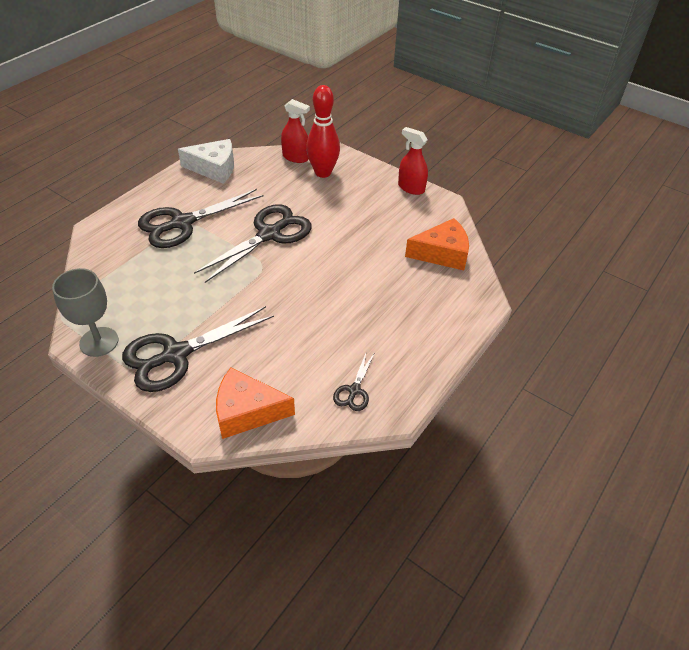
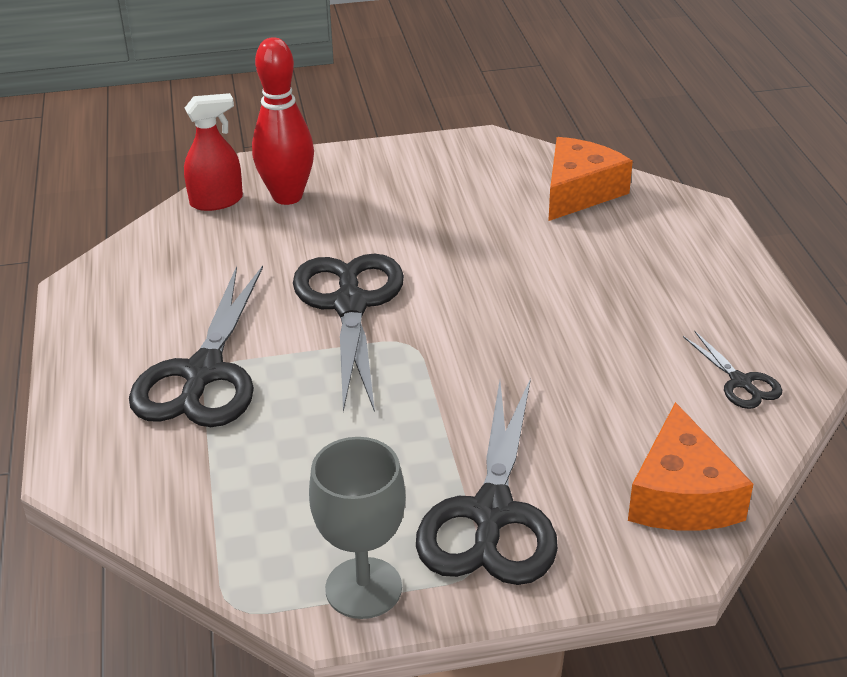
camera: 45 degrees left, 10 degrees down
white cheese [178,139,234,183] -> none
orange cheese [216,368,295,439] -> orange cheese turned 45 degrees counterclockwise [628,402,753,530]
red spray bottle [398,127,428,195] -> none

